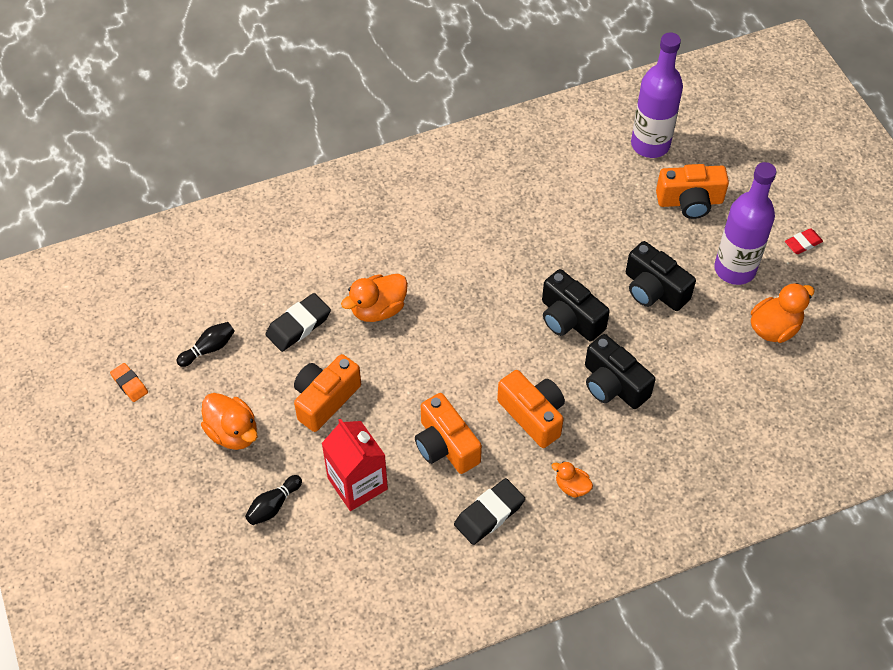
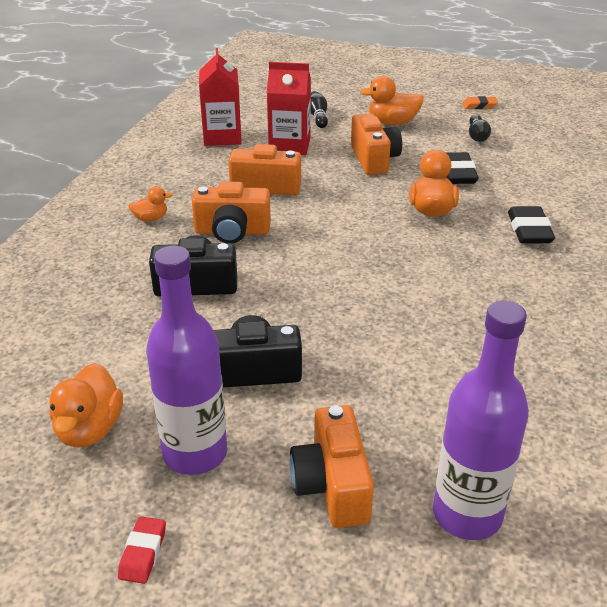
camera: 130 degrees right, 20 degrees down
black eraser [454,478,525,545] -> black eraser moved to [508,206,555,243]
black camera [542,269,610,341] -> none
orange camera [656,164,729,219] -> orange camera turned 45 degrees counterclockwise [290,405,374,528]
none -> red carton [199,48,242,146]

